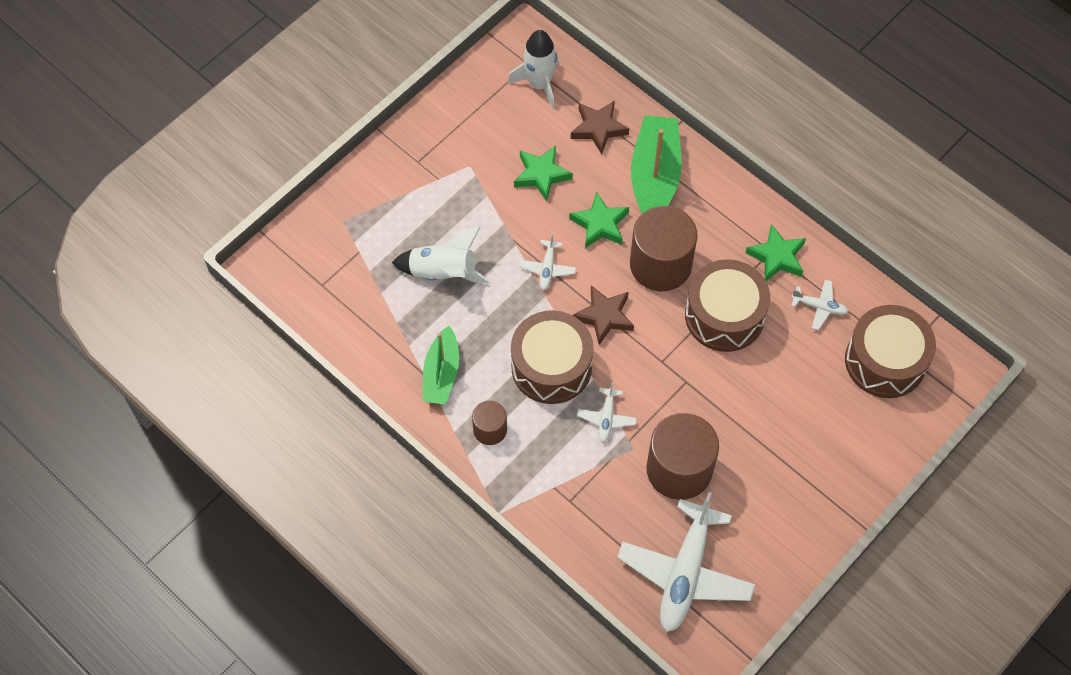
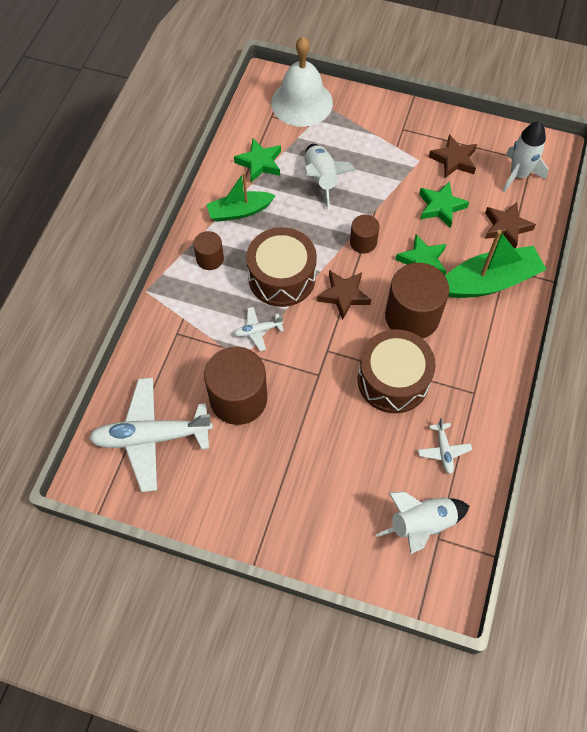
camera: 65 degrees right, 0 degrees up
white plane [519,234,576,290] -> brown cylinder [350,215,380,254]
green star [745,224,806,281] -> green star moved to [234,139,281,182]
brown drum [845,305,936,398] -> white rocket [376,491,470,554]
none -> white bell [271,37,333,127]
none -> brown star [429,134,477,178]

